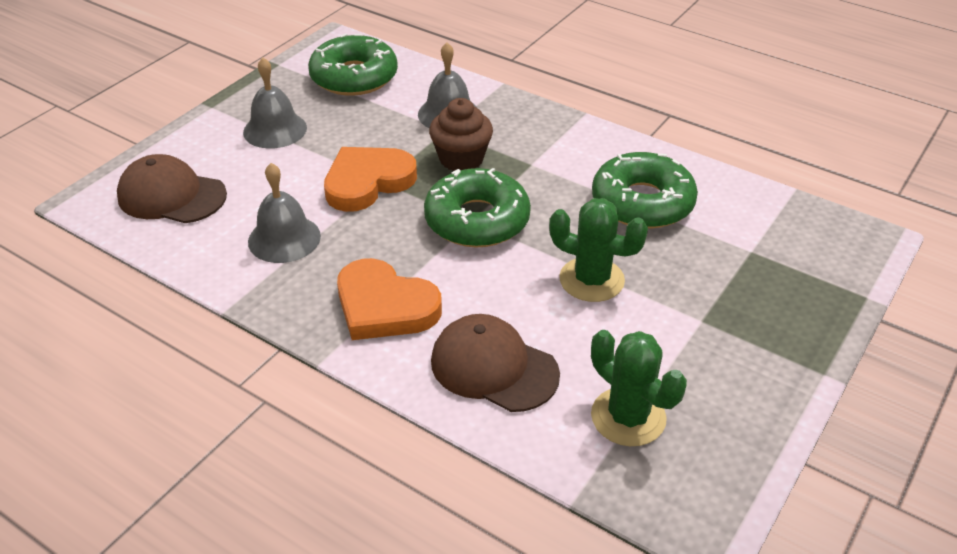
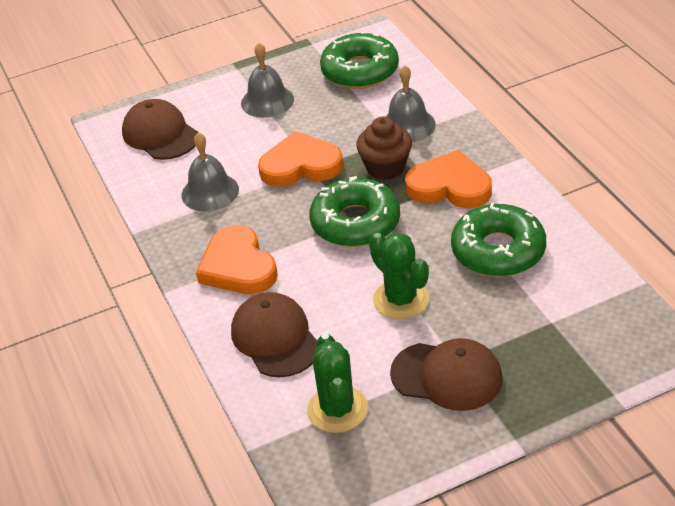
camera: 35 degrees right, 0 degrees up
none -> brown cap [390,338,503,411]
none -> orange heart [405,150,492,208]

